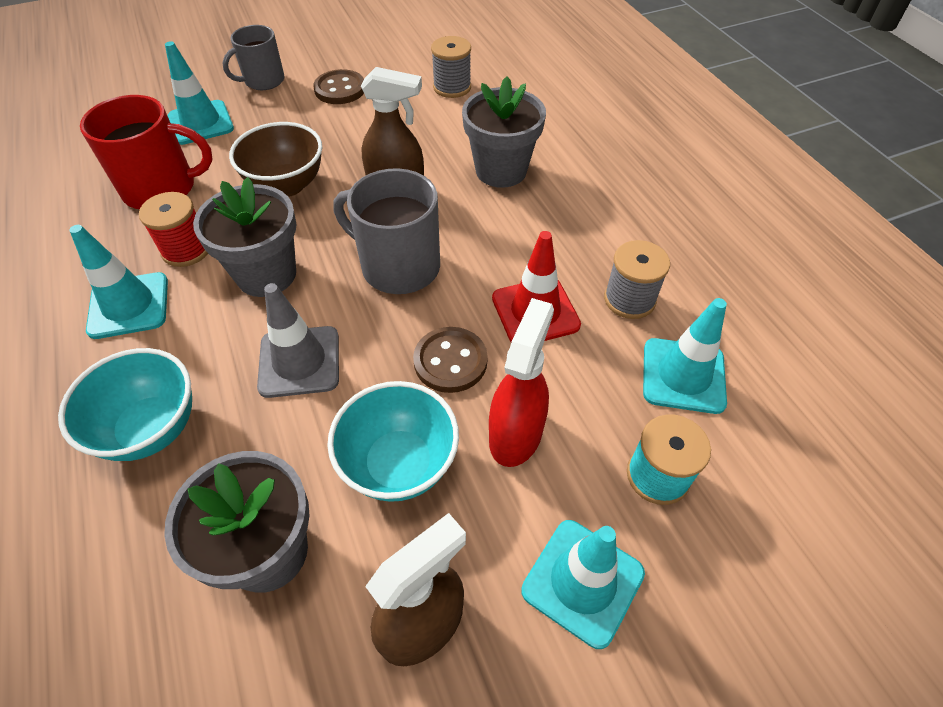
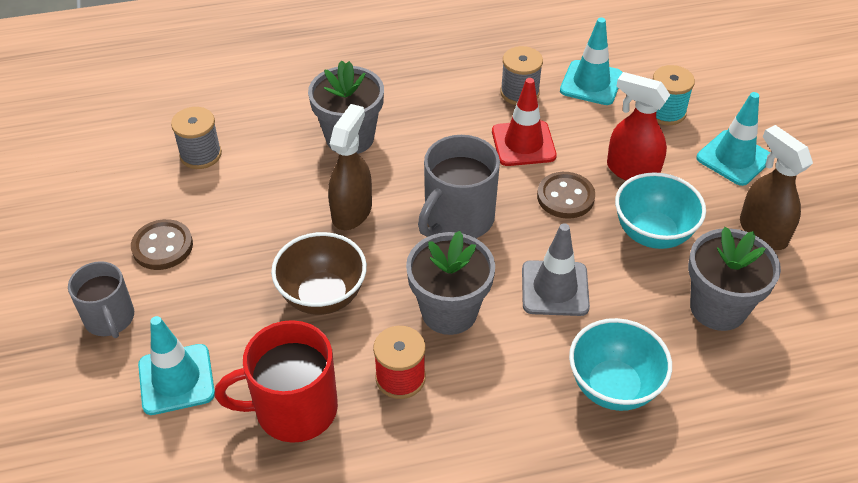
camera: 80 degrees left, 5 degrees down
turquoise traffic cone [69,225,168,339] -> none
red mug [80,95,212,209] -> red mug turned 105 degrees counterclockwise [215,320,338,443]

